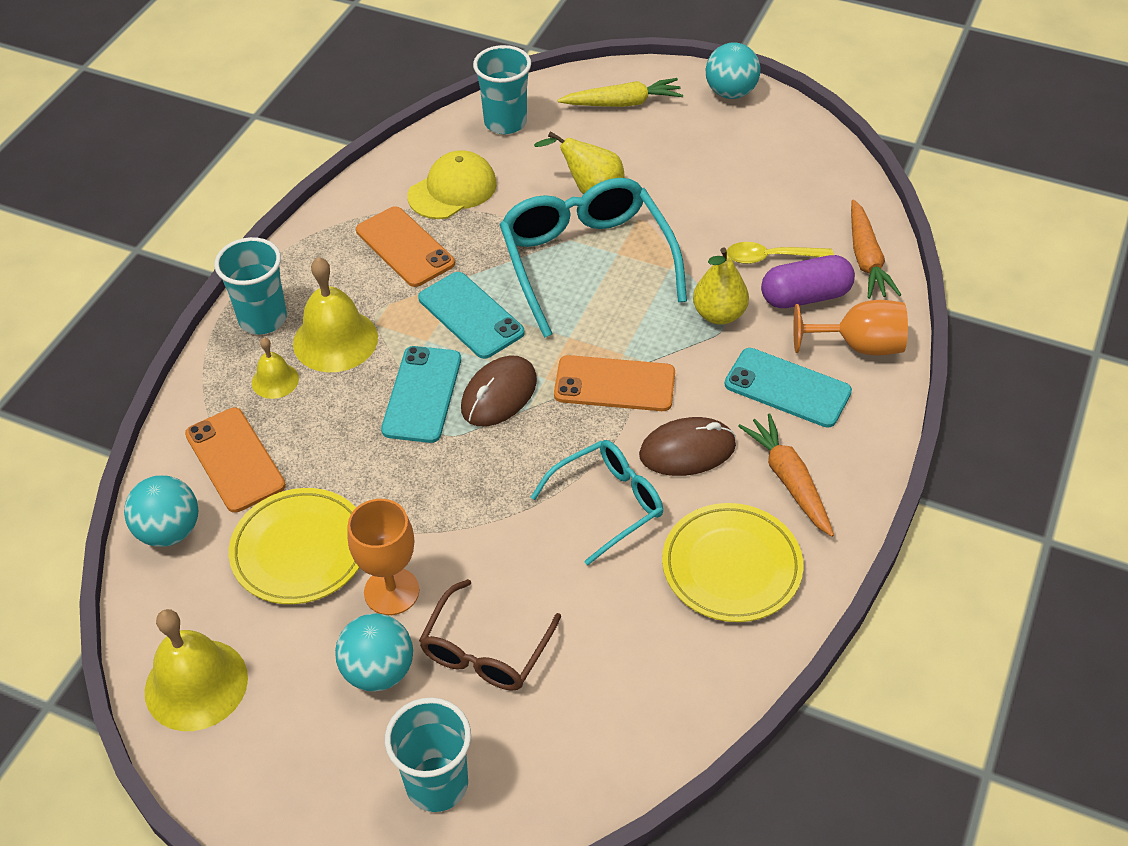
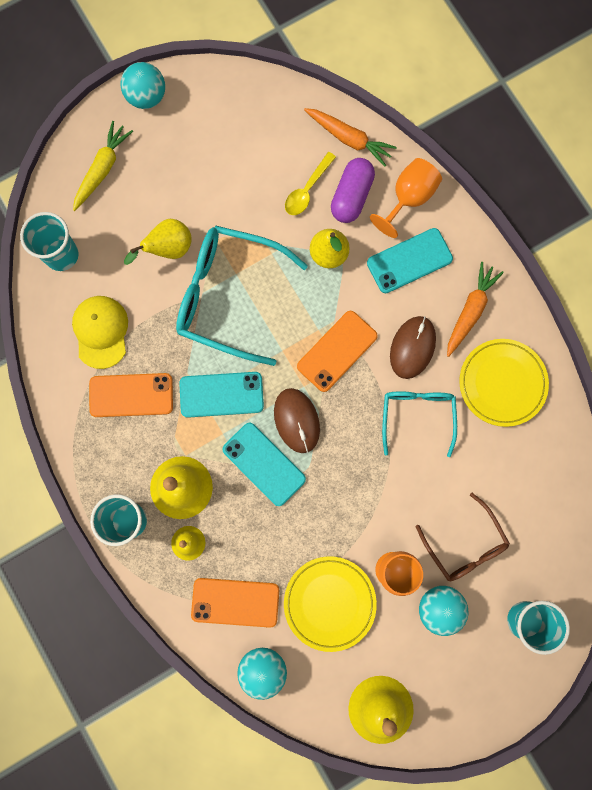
camera: 55 degrees left, 30 degrees up
orange carrot [738,413,834,537] -> orange carrot turned 105 degrees clockwise [447,262,504,357]

